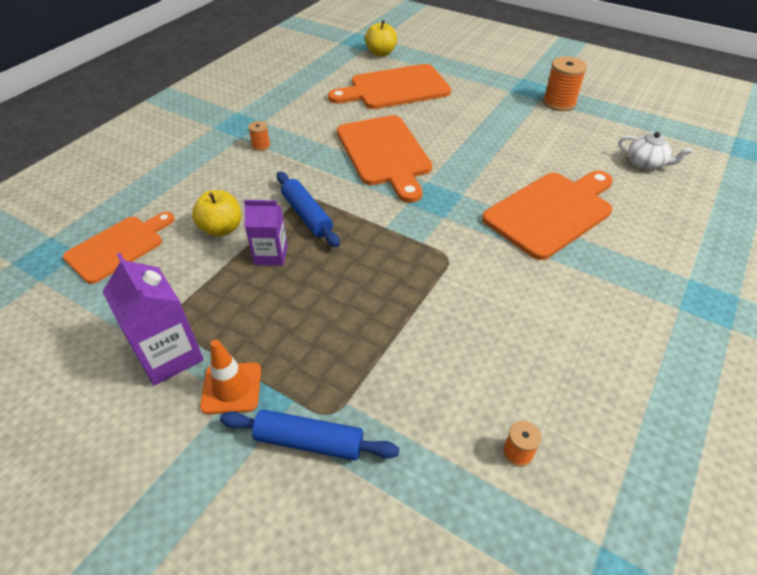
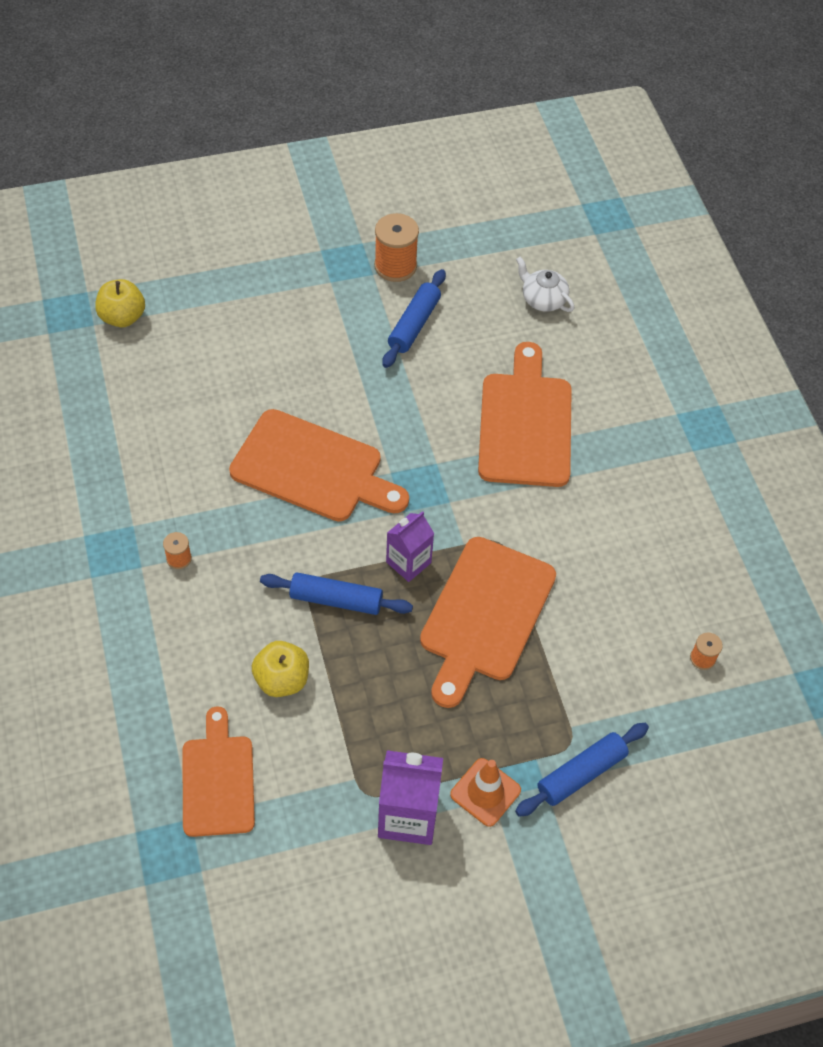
camera: 50 degrees left, 10 degrees up
purple carton [244,200,288,266] -> purple carton moved to [386,511,434,582]
orange cutting board [328,64,451,109] -> orange cutting board moved to [420,537,556,708]
white teapot [618,132,692,170] -> white teapot turned 120 degrees counterclockwise [516,257,574,312]
none -> blue rolling pin [382,269,446,368]

